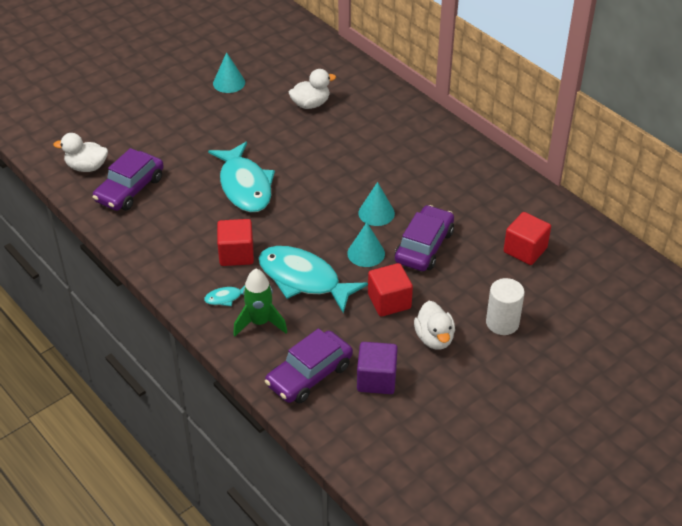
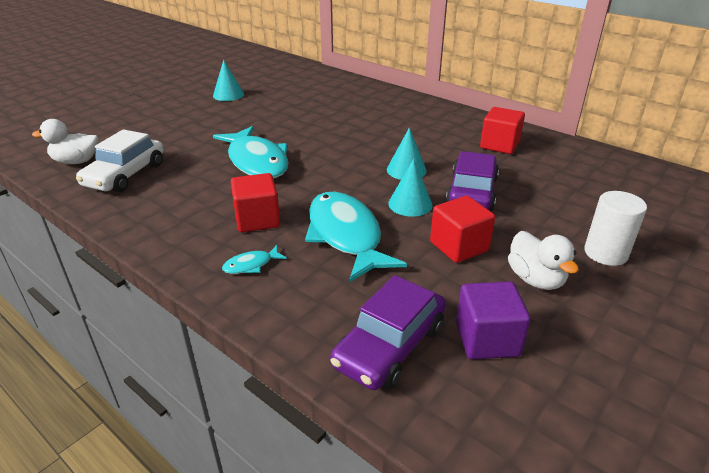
camera: 10 degrees left, 10 degrees down
purple car [93,148,164,211] -> white car [76,129,164,192]
green rocket [233,269,287,337] -> none
turquoise fish [259,246,368,313] -> turquoise fish turned 45 degrees clockwise [305,192,407,282]
white duck [289,69,336,109] -> none
red cube [504,212,551,265] -> red cube moved to [480,107,525,154]

